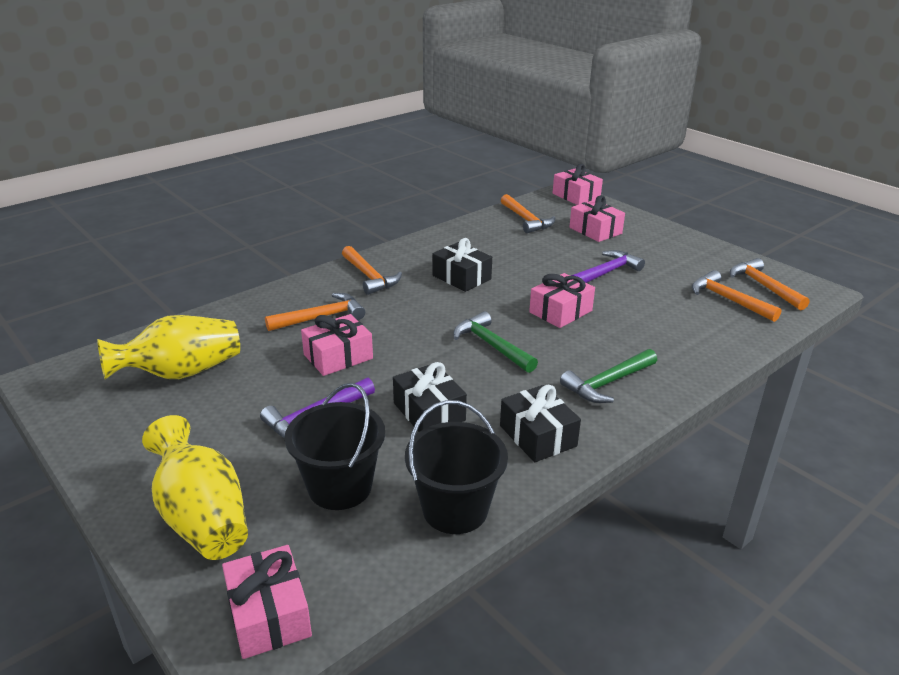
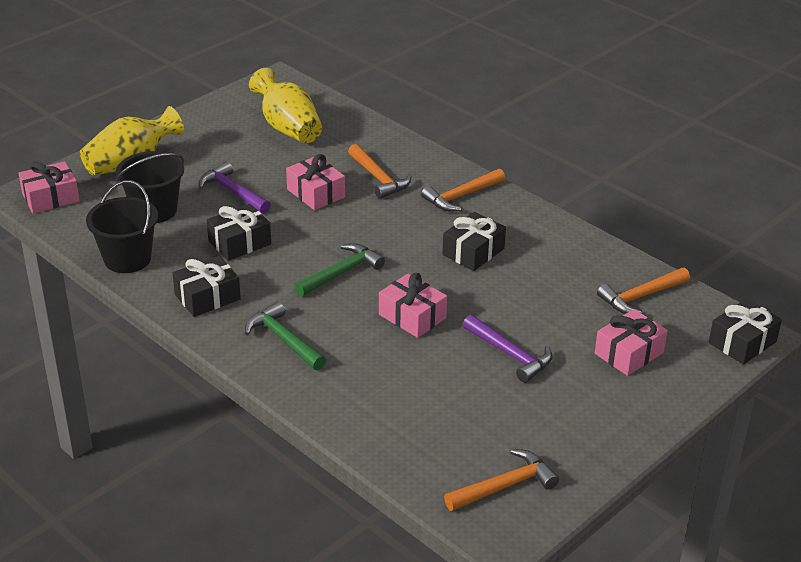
camera: 85 degrees right, 5 degrees up
pink gift [553,164,603,205] -> black gift [709,299,782,365]
orange hammer [692,270,782,322] -> none

